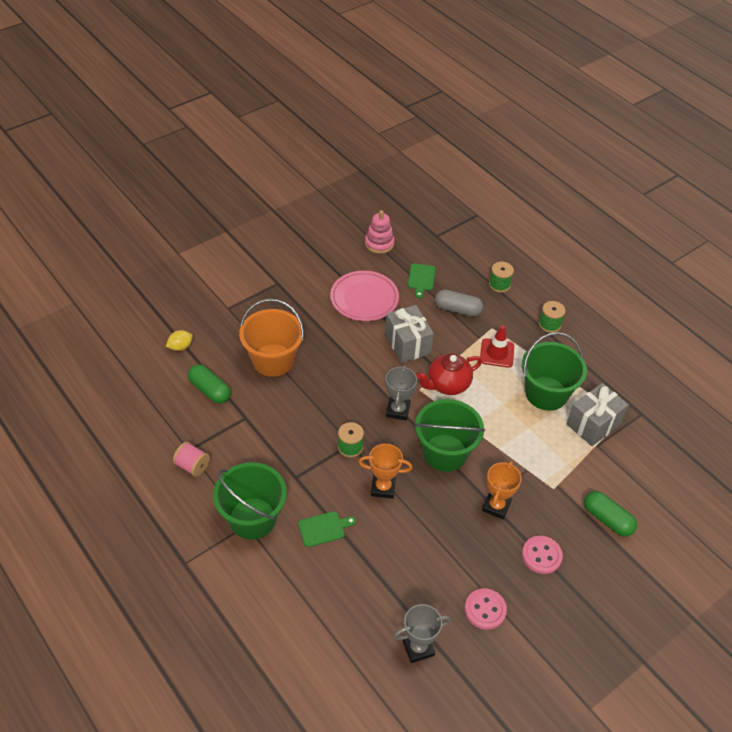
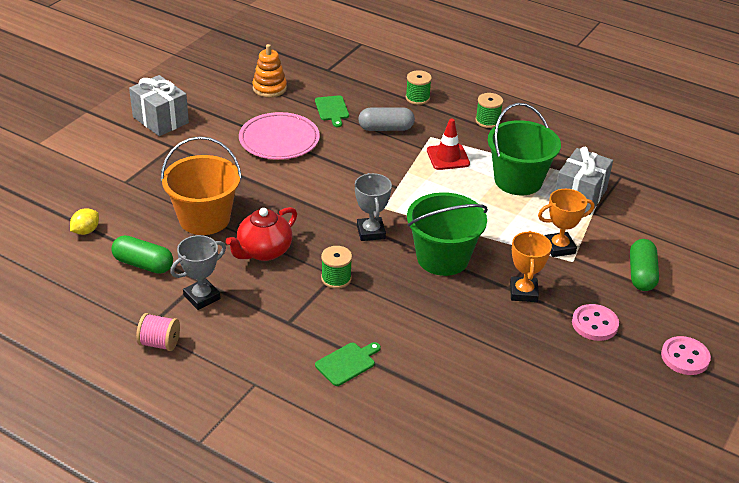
camera: 20 degrees left, 10 degrees down
green bucket [213,462,287,540] -> none
orange trophy [359,444,412,499] -> orange trophy moved to [538,189,594,257]
pink stacking toy [365,210,394,254] -> orange stacking toy [252,44,287,97]
grey gift [385,305,434,363] -> grey gift moved to [129,75,189,136]
grey trophy [393,604,451,663] -> grey trophy moved to [170,235,226,310]
red teapot [417,354,482,395] -> red teapot moved to [226,207,297,261]
pink button [465,588,507,630] -> pink button moved to [661,336,711,375]
green capsule [584,491,637,537] -> green capsule turned 75 degrees clockwise [630,239,659,291]

